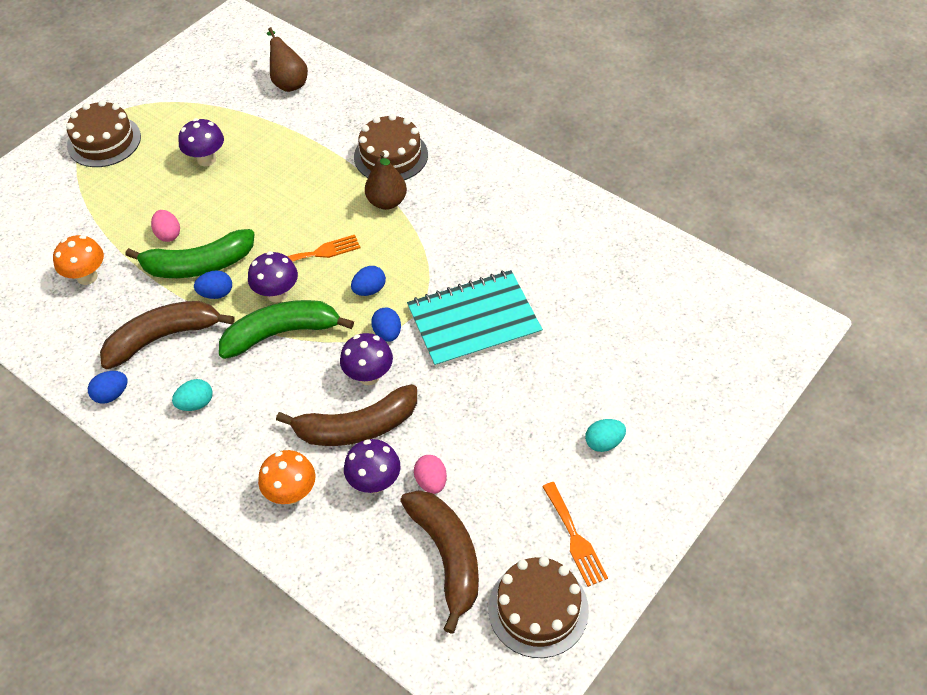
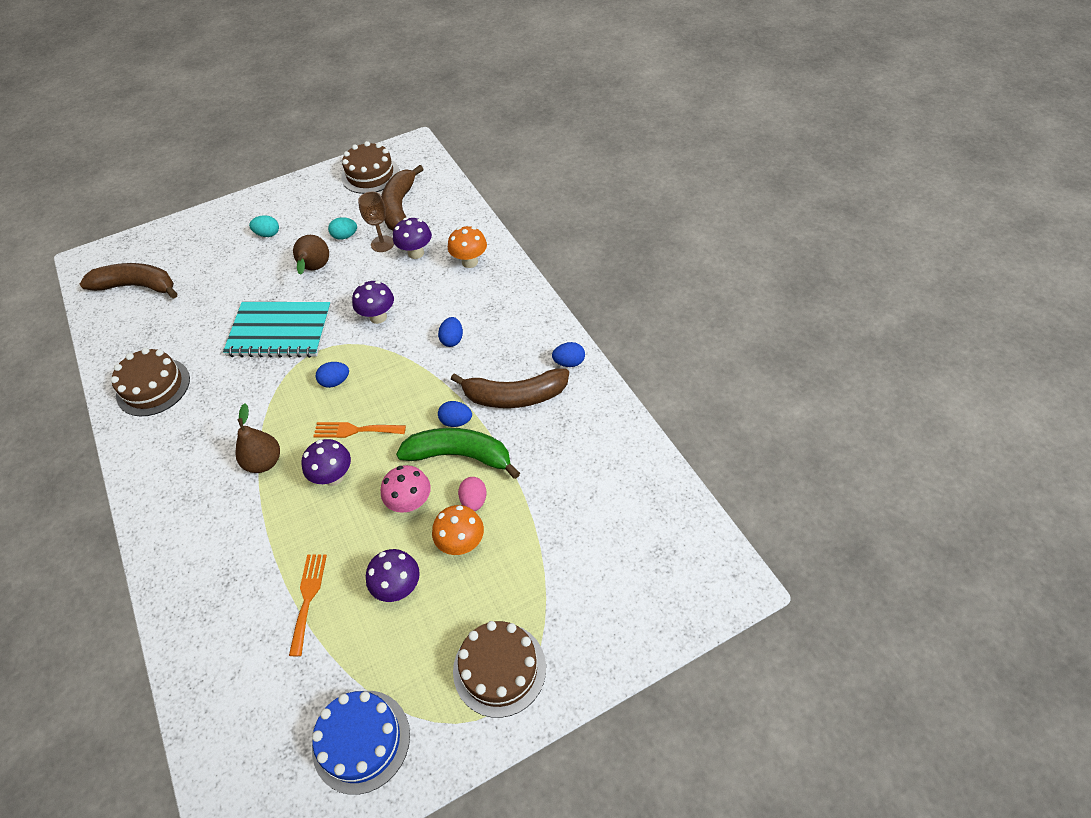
camera: 155 degrees left, 0 degrees up
orange mushroom [53,235,104,285] -> orange mushroom moved to [432,505,484,555]
turquoise egg [172,379,213,411] -> turquoise egg moved to [328,217,357,240]
green banana [219,300,354,359] -> none
purple mushroom [248,251,298,303] -> purple mushroom moved to [301,439,351,486]
brown pear [267,27,308,92] -> brown pear moved to [293,235,329,275]
brown banana [276,384,417,446] -> brown banana moved to [80,263,177,298]
brown cake [354,114,428,180] -> brown cake moved to [111,348,190,416]
blue egg [371,307,401,342] -> blue egg moved to [438,317,463,347]
pink egg [414,455,447,494] -> brown goblet [358,192,394,252]
orange fork [542,482,608,587] -> orange fork moved to [289,554,327,656]
none -> blue cake [312,691,410,795]
none -> pink mushroom [381,465,431,513]

